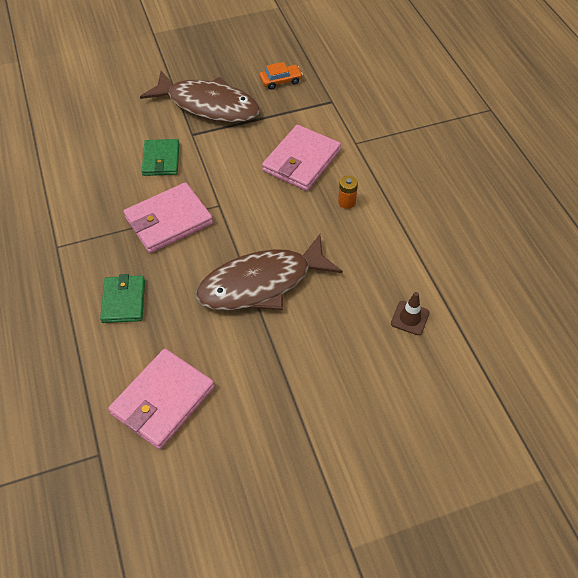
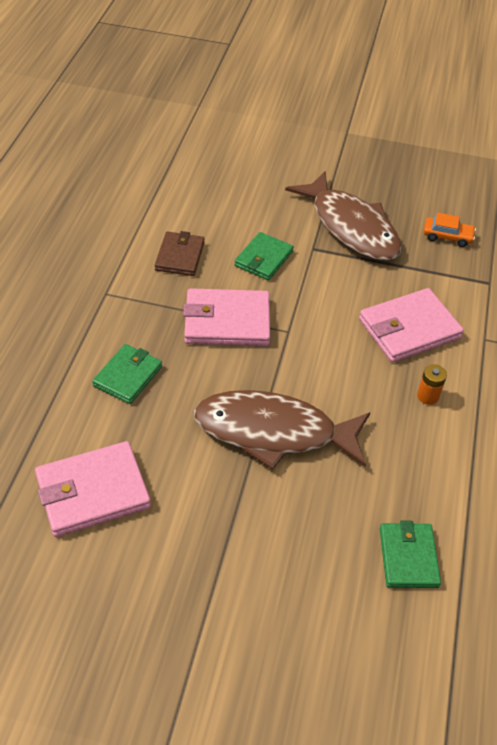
camera: 30 degrees right, 5 degrees down
brown traffic cone [391,292,430,335] -> green wallet [380,520,441,588]
none -> brown wallet [155,231,205,276]

